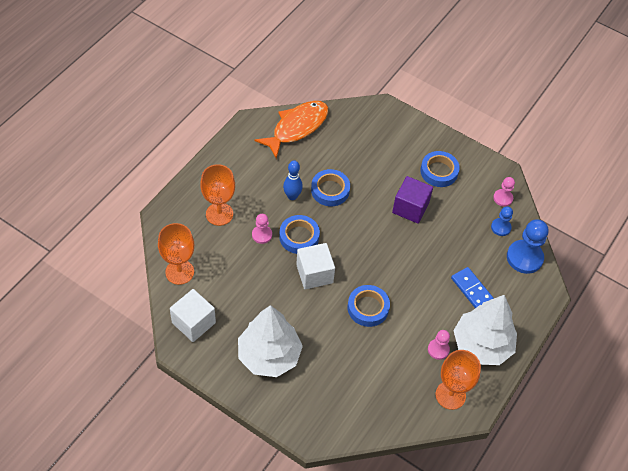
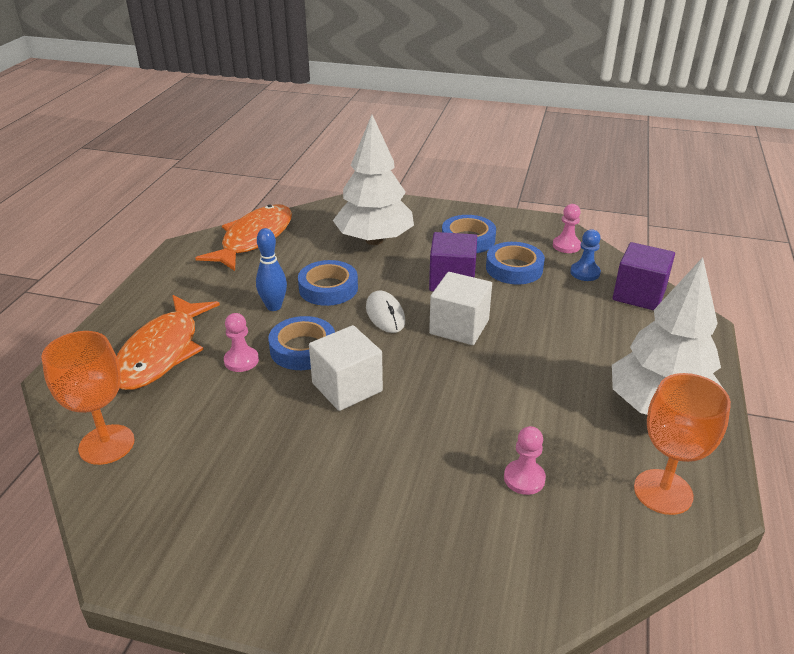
camera: 15 degrees left, 20 degrees down
white cube [170,289,216,342] -> white cube moved to [429,272,492,345]
orange goblet [200,164,235,226] -> orange fish [117,295,220,390]
white tree [238,305,303,377] -> white tree moved to [333,115,414,245]
blue tape [347,285,390,327] -> blue tape moved to [486,242,545,284]
pink pawn [428,330,450,360] -> pink pawn moved to [504,426,546,495]
blue domino [451,267,494,308] -> none
blue pawn [507,219,548,274] -> purple cube [613,242,675,310]
none -> white mouse [366,290,405,333]

